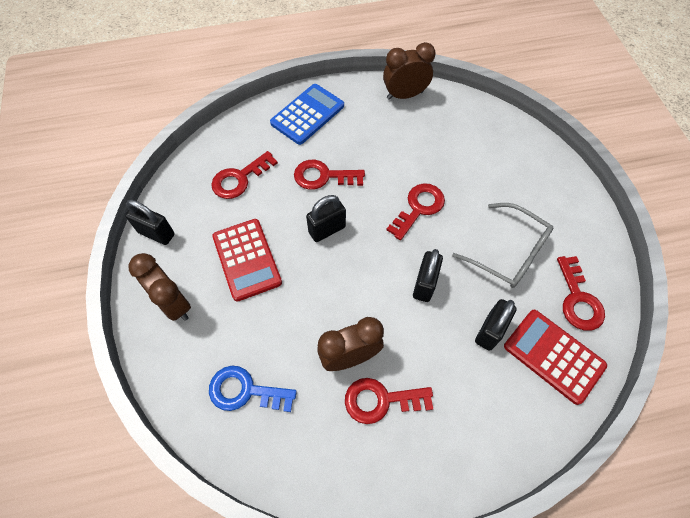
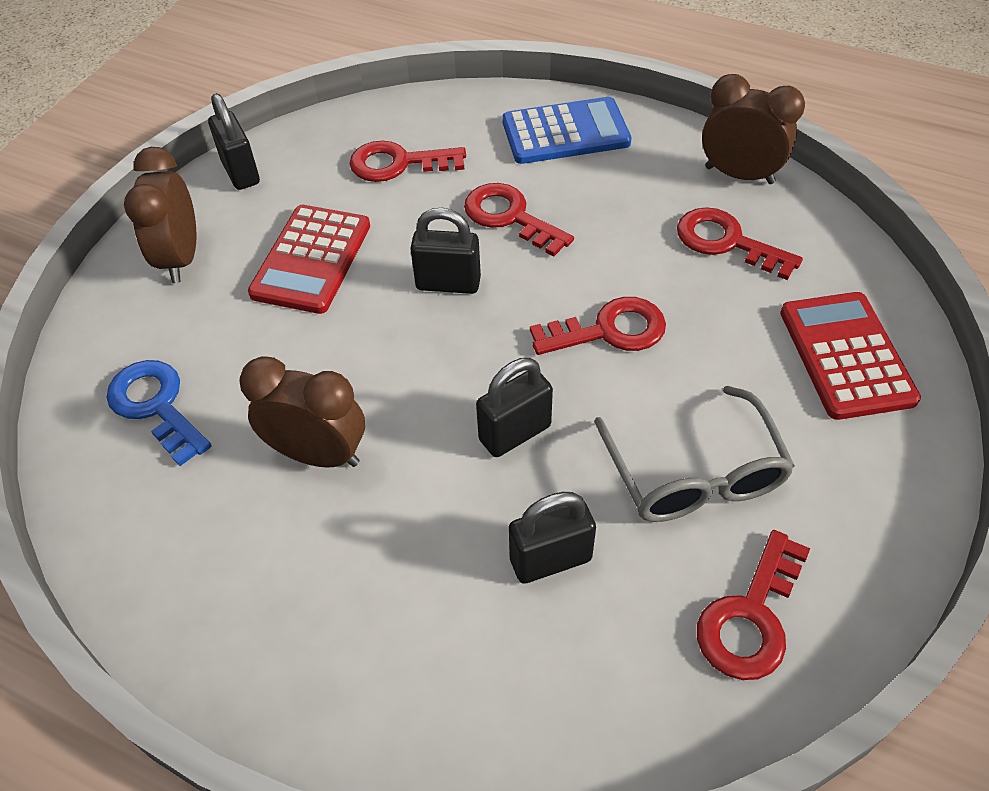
camera: 40 degrees right, 10 degrees down
red key [345,378,433,424] -> red key moved to [677,207,803,280]
red calculator [504,310,607,405] -> red calculator moved to [780,292,921,420]

